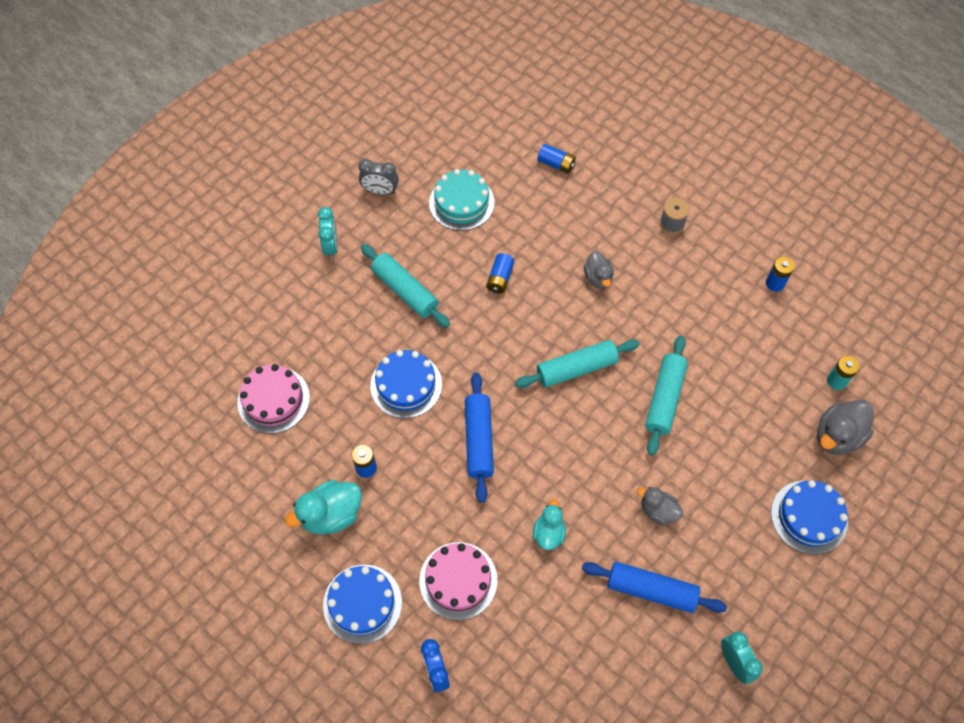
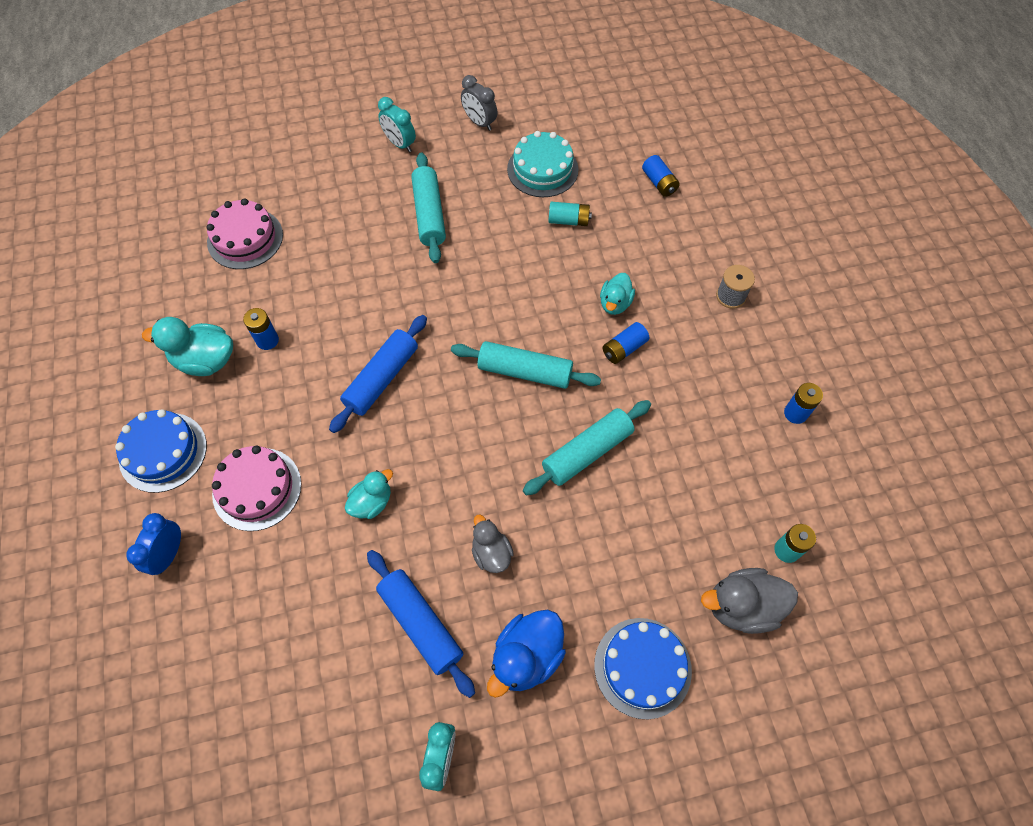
camera: 35 degrees right, 0 degrees up
turquoise clock [318,207,338,259] -> turquoise clock turned 105 degrees clockwise [378,97,416,152]
blue cake [370,350,442,418] -> none
blue battery [486,253,514,294] -> blue battery moved to [603,322,649,364]
grey duck [584,251,614,289] -> turquoise duck [600,273,635,315]
none -> blue duck [487,610,566,698]
none -> turquoise battery [548,202,592,226]

